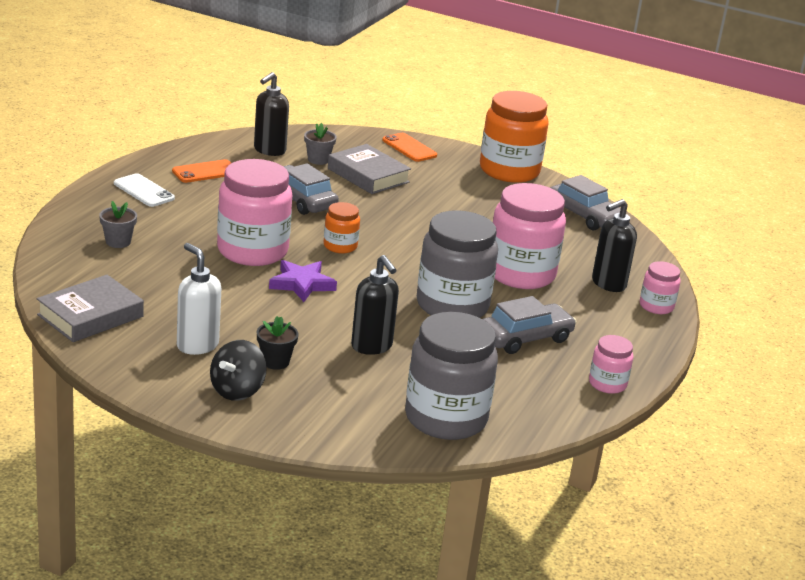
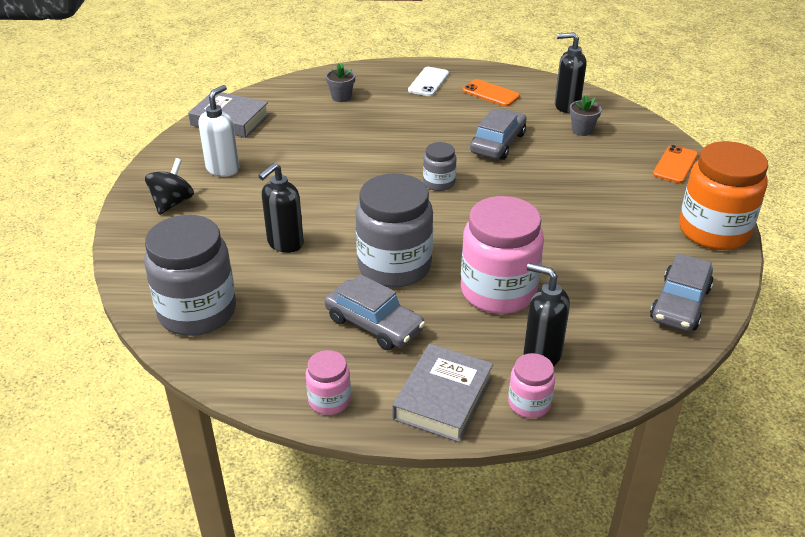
camera: 70 degrees right, 10 degrees up
black spinning top [210,340,267,401] -> black spinning top turned 105 degrees clockwise [145,158,194,215]
pink jar [217,159,292,266] -> none
black flower pot [257,316,298,370] -> none
purple star [269,260,337,302] -> none
orange jar [324,202,360,254] -> grey jar [423,142,456,191]
grey book [328,144,411,194] -> grey book moved to [392,344,493,442]

